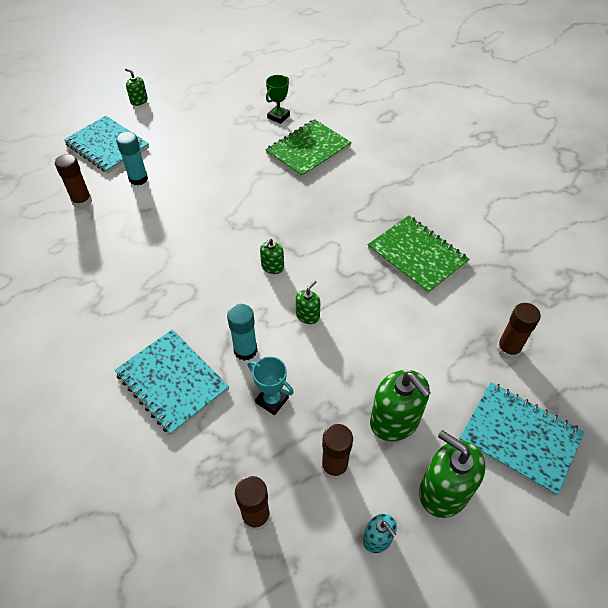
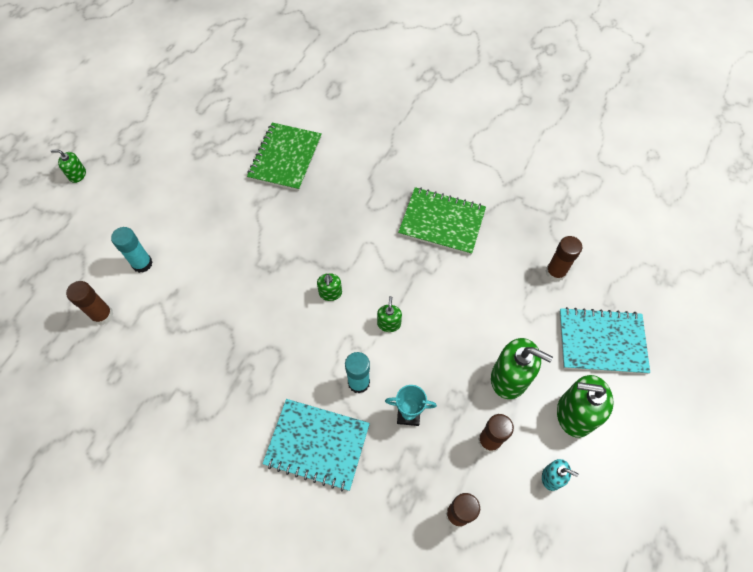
camera: 30 degrees left, 10 degrees up
turquoise notebook [64,116,149,173] -> none
green trophy [266,75,290,124] -> none

